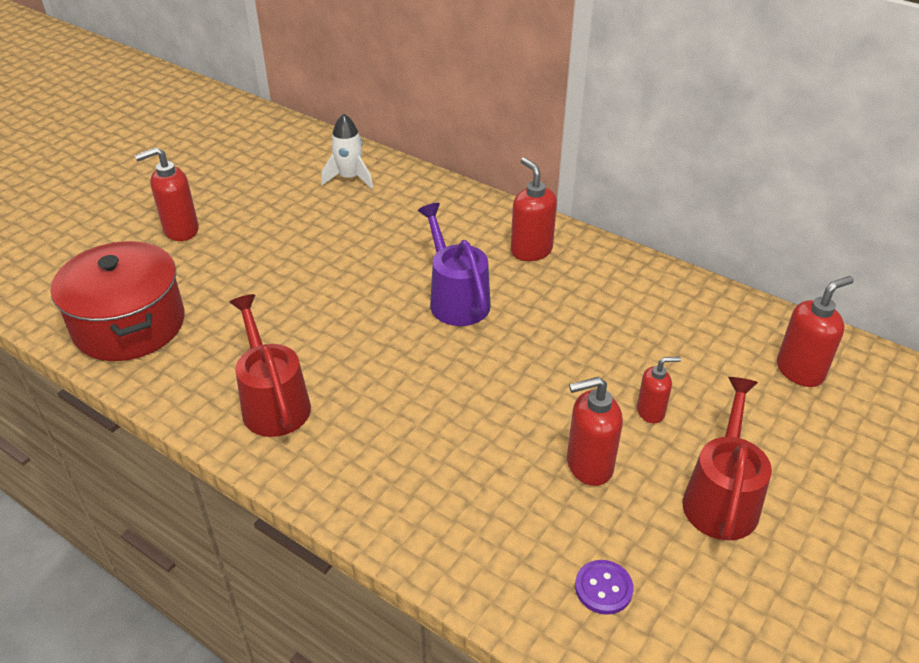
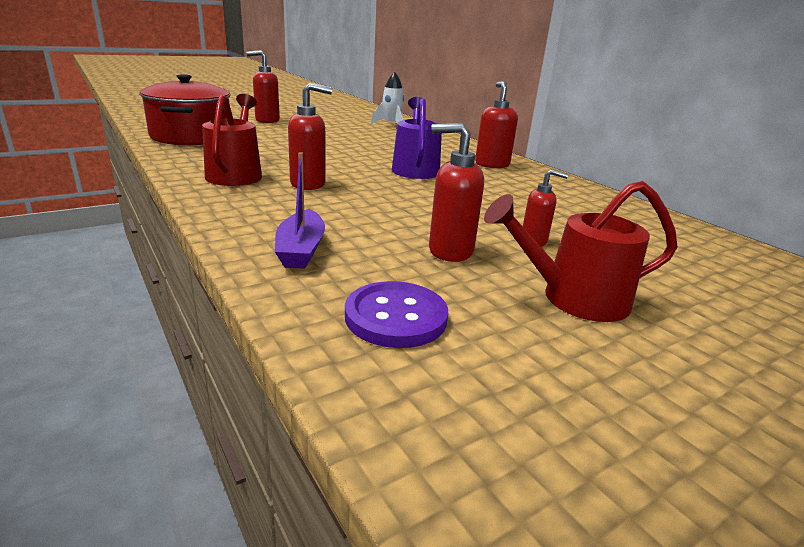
camera: 20 degrees right, 15 degrees down
purple button [575,560,633,615] -> purple button [345,281,448,348], size x1.57
red watering can [683,377,772,540] -> red watering can turned 135 degrees counterclockwise [484,181,677,322]
red soap dispenser [777,276,854,387] -> red soap dispenser moved to [288,83,332,190]
none -> purple boat [275,152,325,269]

